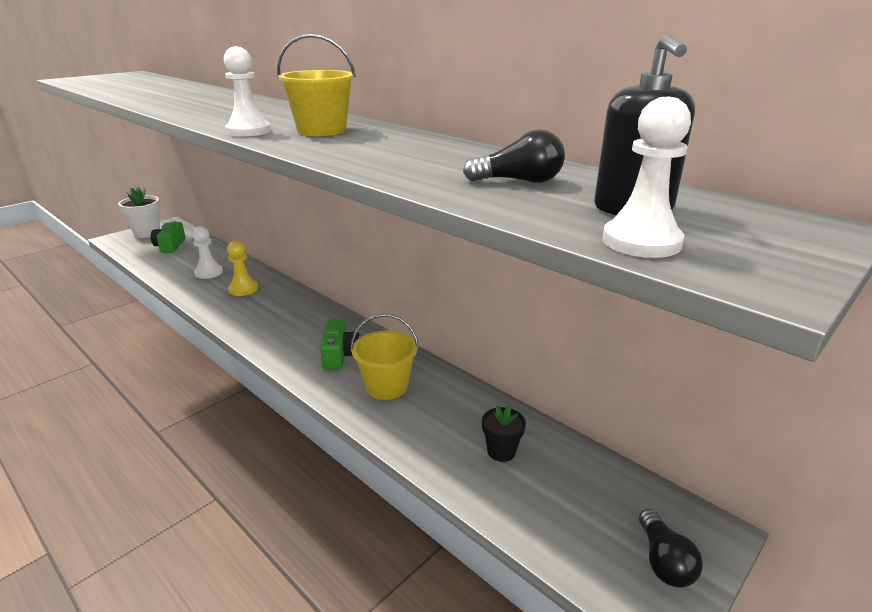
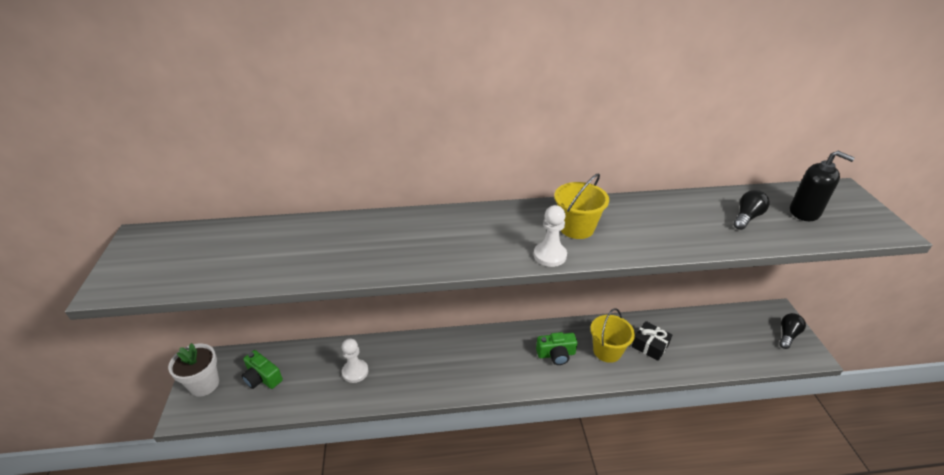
camera: 50 degrees left, 10 degrees up
yellow pawn [227,241,258,296] -> none
green camera [320,320,360,370] -> green camera turned 135 degrees clockwise [536,332,577,365]
black flower pot [482,405,526,462] -> none
white pawn [602,96,691,258] -> none
black light bulb [639,509,703,588] -> black light bulb turned 90 degrees counterclockwise [779,313,806,349]
none -> black gift [631,321,672,361]

